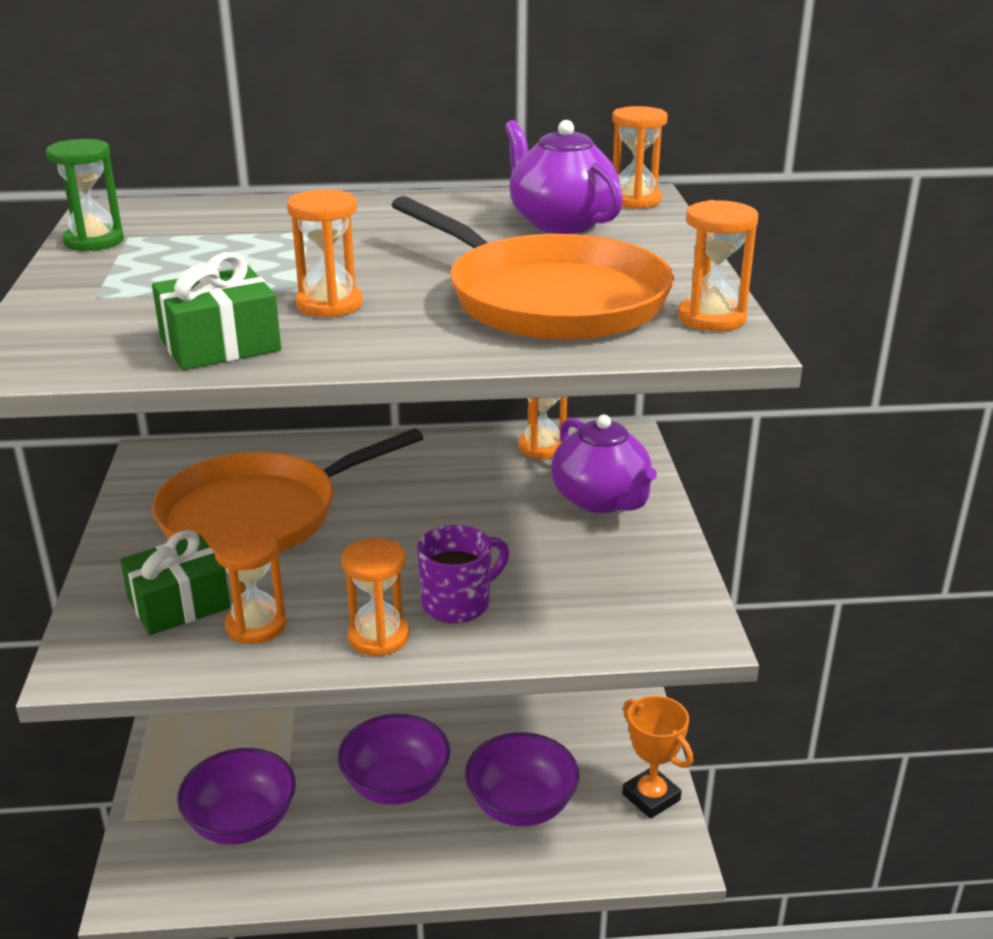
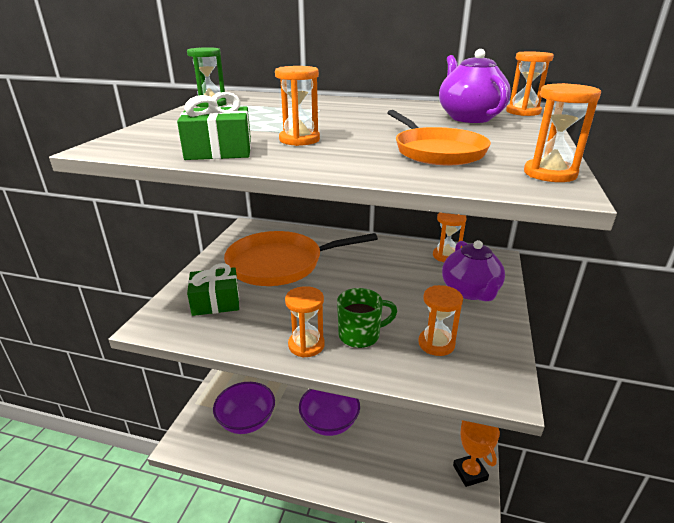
camera: 20 degrees right, 0 degrees up
orange hourglass [214,528,287,644] -> orange hourglass moved to [418,285,463,356]
orange pan [392,196,674,340] -> orange pan [387,110,491,165], size x0.62
purple mug [417,525,509,623] -> green mug [337,288,397,348]
purple bowl [465,732,579,826] -> none

